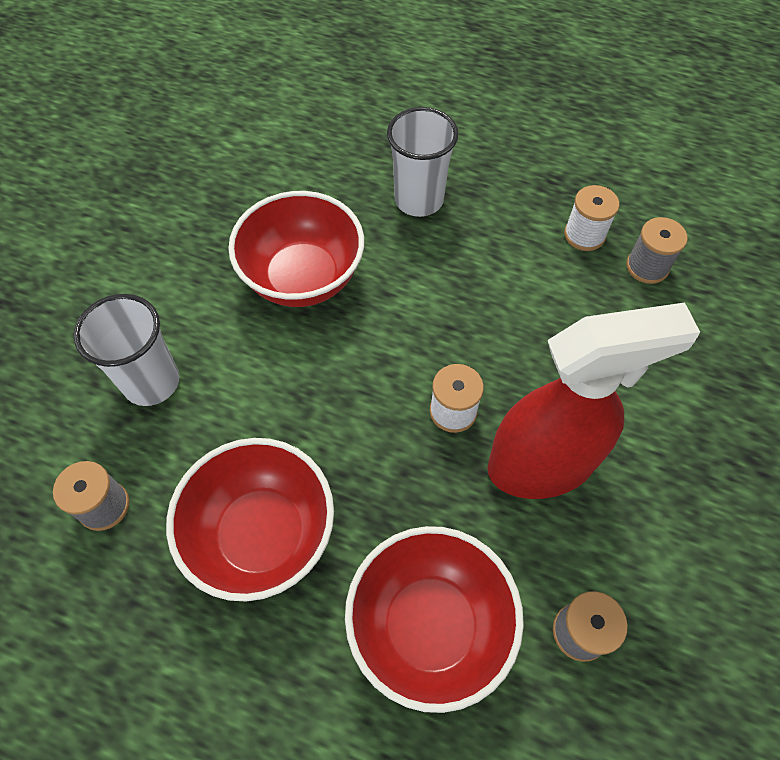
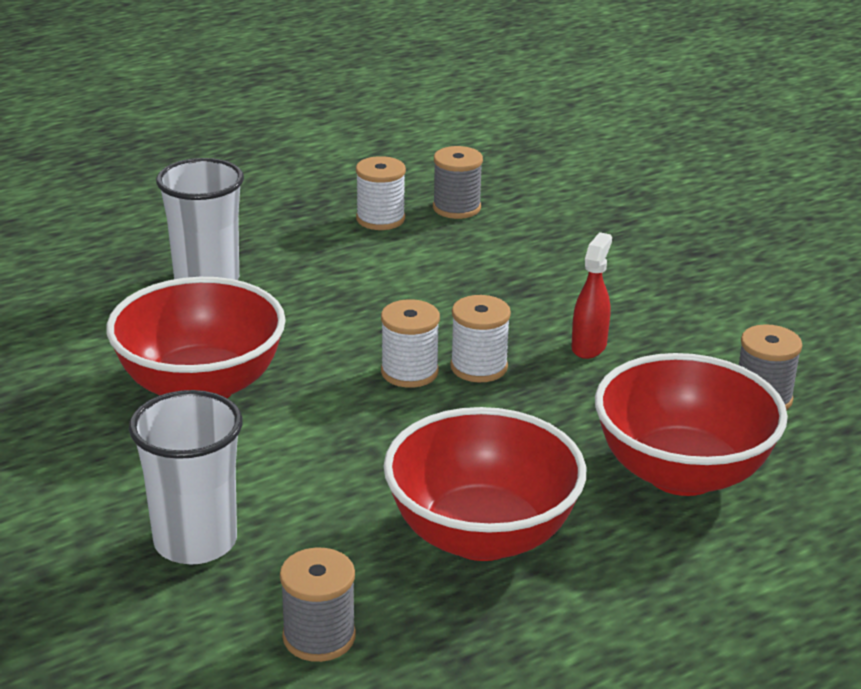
camera: 55 degrees left, 30 degrees down
red spray bottle [487,302,700,499] -> red spray bottle [571,232,612,359], size x0.41
none -> white spool [381,299,440,388]

